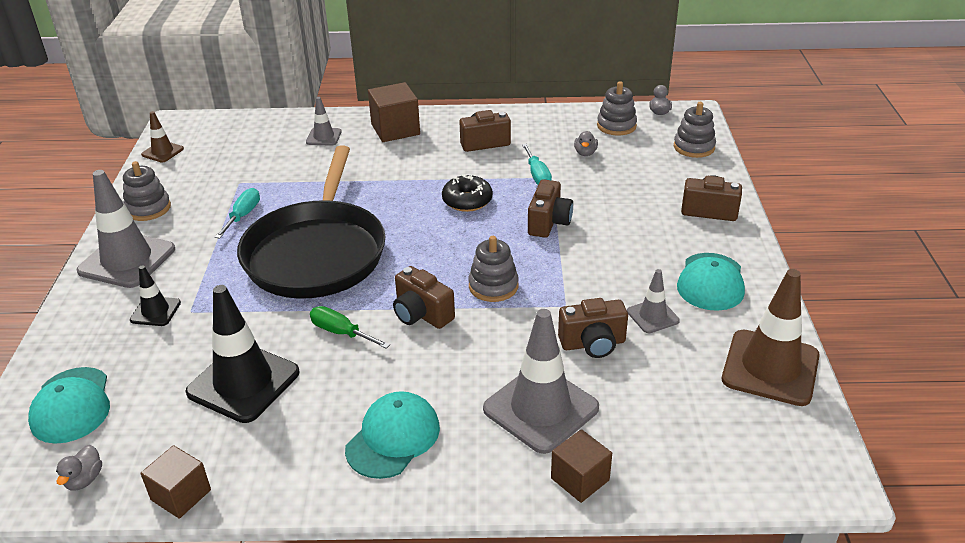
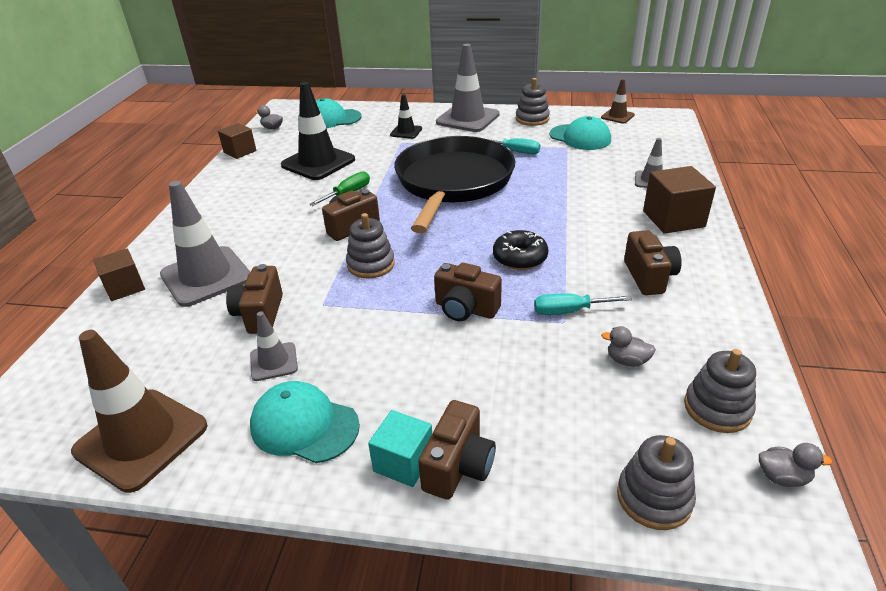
camera: 100 degrees right, 0 degrees up
black pan [237,145,386,299] -> black pan turned 90 degrees clockwise [394,136,516,233]
turquoise cap [345,391,440,479] -> turquoise cap moved to [549,116,611,150]
none -> turquoise cube [368,410,432,487]

